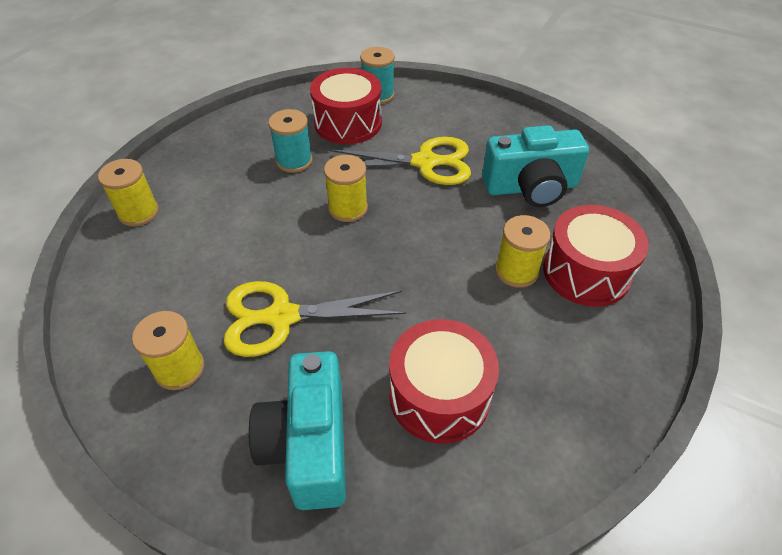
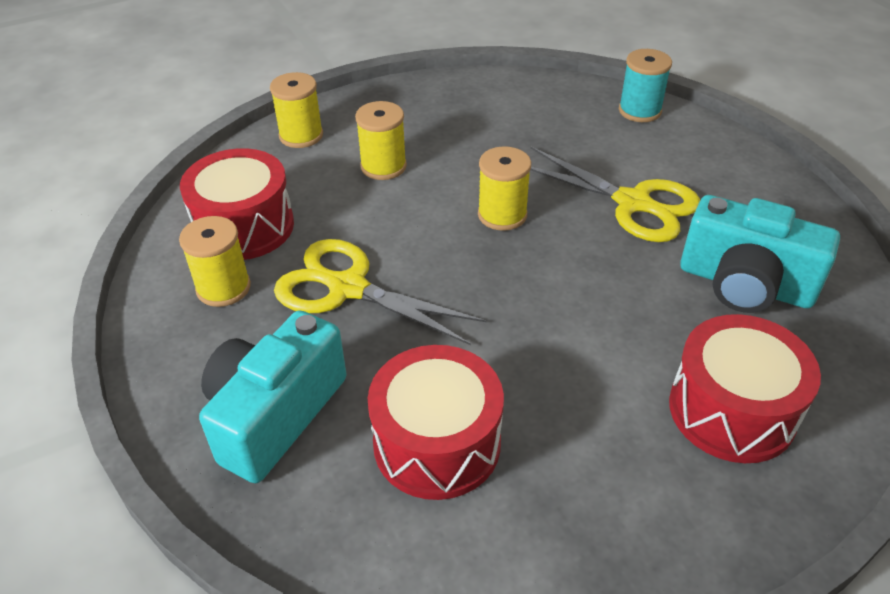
camera: 35 degrees right, 5 degrees down
turquoise spool [268,109,313,173] -> none
red drum [310,68,382,144] -> red drum moved to [180,148,294,260]
yellow spool [495,215,551,288] -> yellow spool moved to [355,101,407,180]

